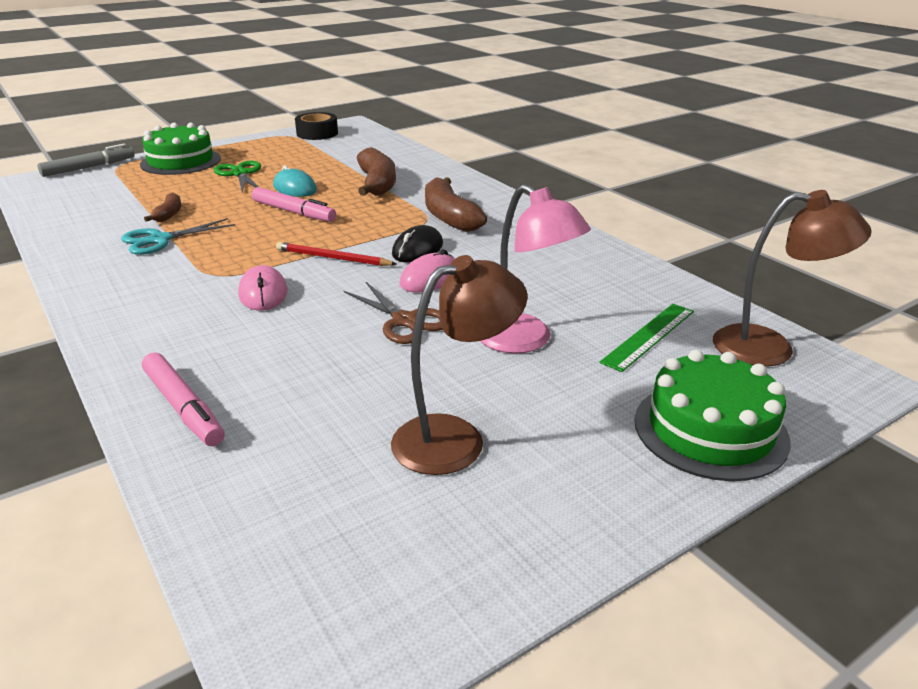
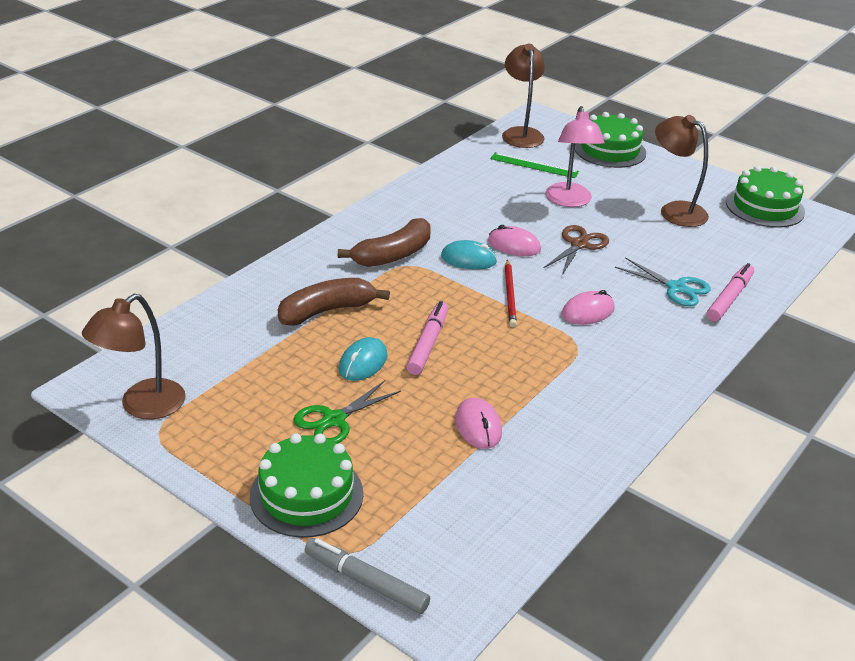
camera: 110 degrees left, 5 degrees up
turquoise scissors [121,218,235,255] -> turquoise scissors moved to [615,257,711,306]
brown banana [144,193,181,222] -> pink mouse [455,398,502,449]
black tape [295,112,338,140] -> brown lamp [82,294,186,419]
black mouse [392,225,443,262] -> turquoise mouse [441,240,497,269]
pink lamp [481,184,591,354] -> pink lamp turned 150 degrees clockwise [545,106,605,207]
none -> green cake [726,166,805,228]

